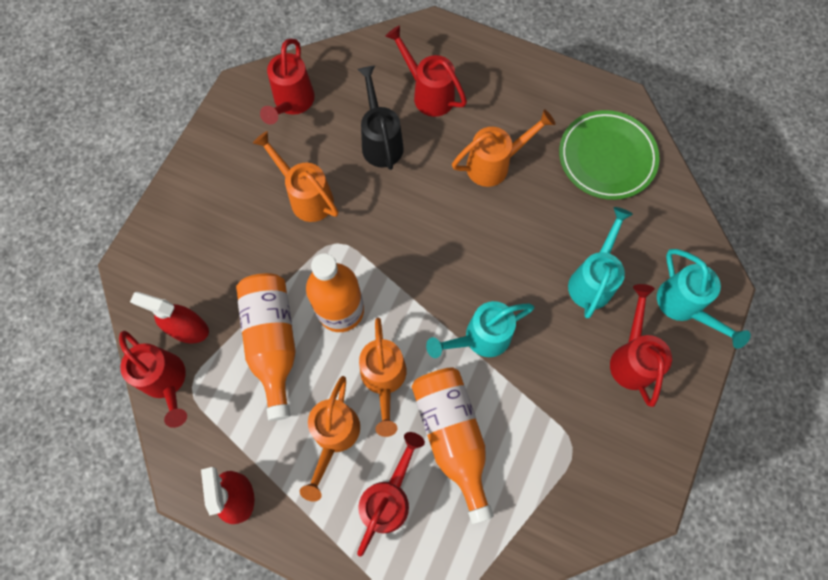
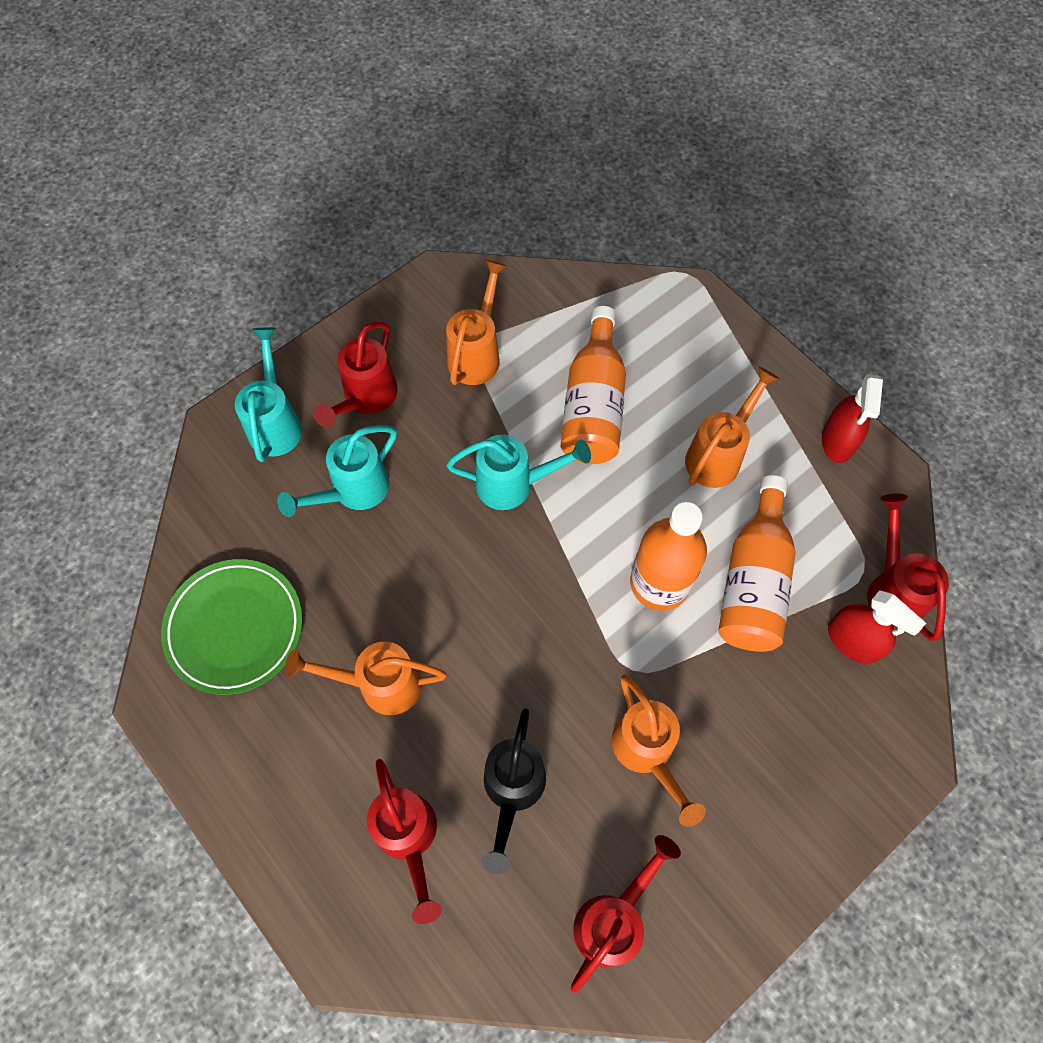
camera: 155 degrees left, 5 degrees down
red watering can [357,432,425,556] -> none
orange watering can [359,318,407,437] -> orange watering can moved to [446,260,507,385]

